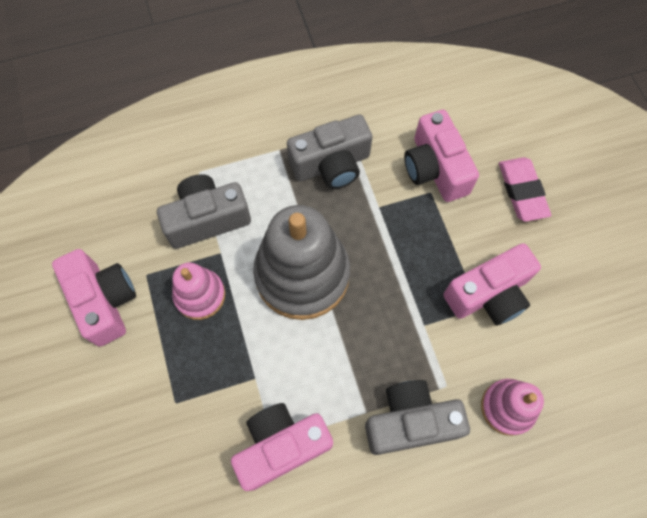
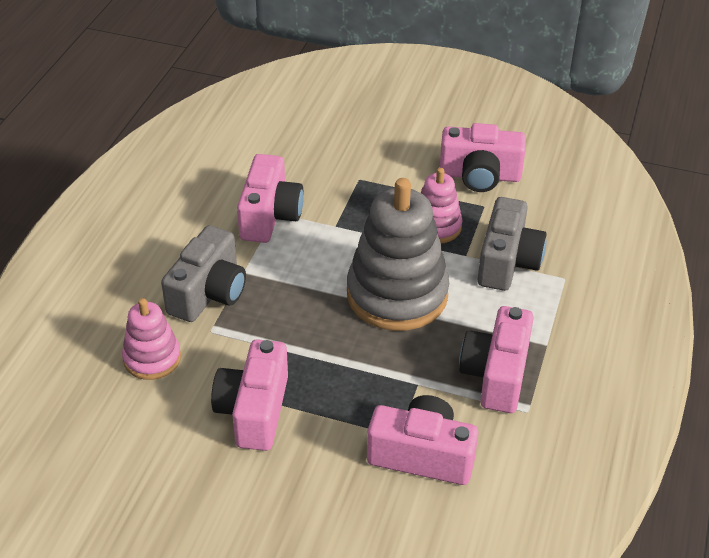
camera: 125 degrees right, 25 degrees down
grey camera [287,115,372,189] -> pink camera [459,306,534,413]
pink eraser [499,157,551,222] -> none

